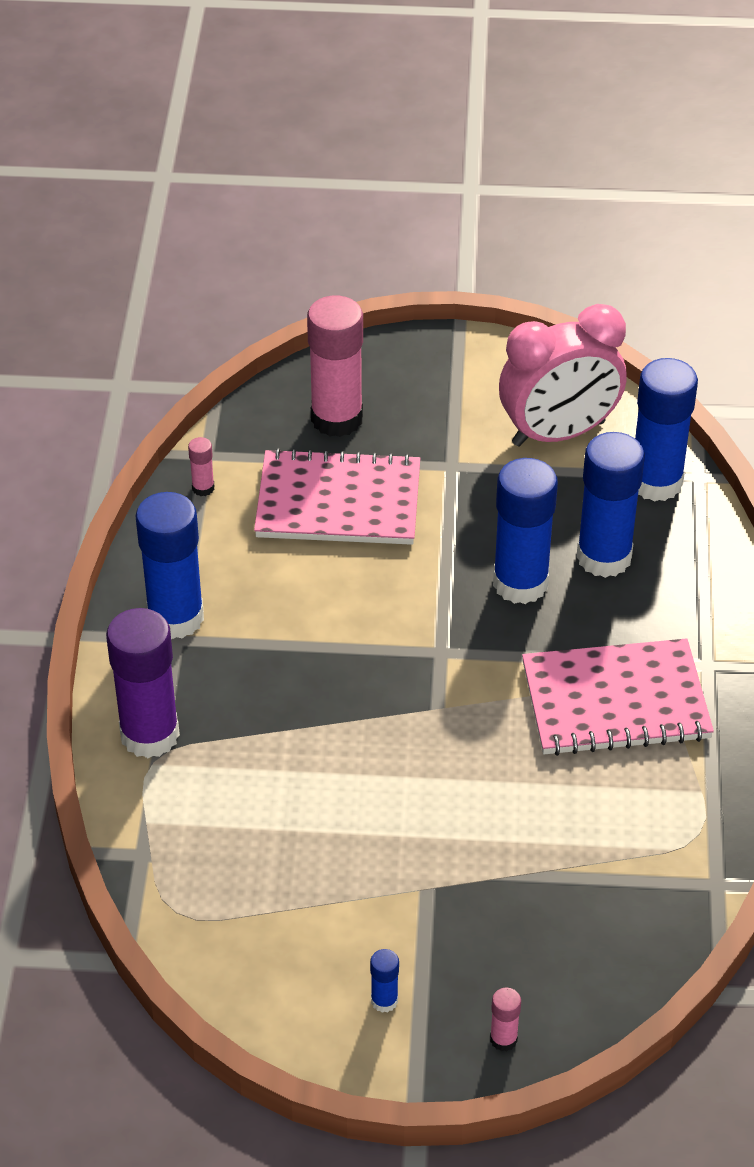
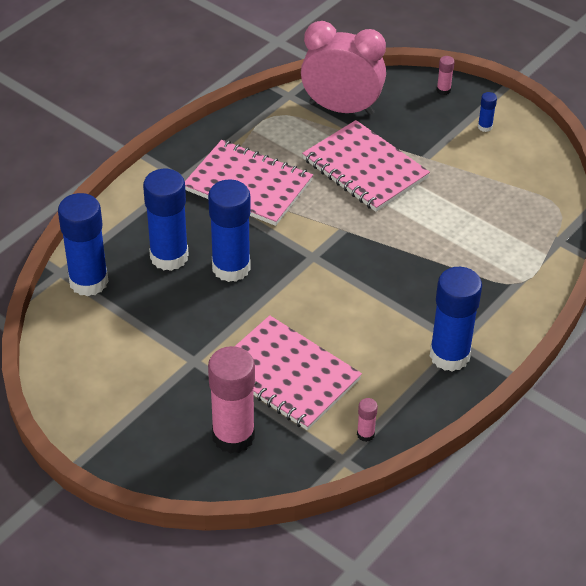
camera: 145 degrees left, 0 degrees up
purple glue stick [106,608,180,758] -> none
pink clock [499,304,627,446] -> pink clock moved to [301,21,386,115]
none -> pink notebook [302,120,430,212]

